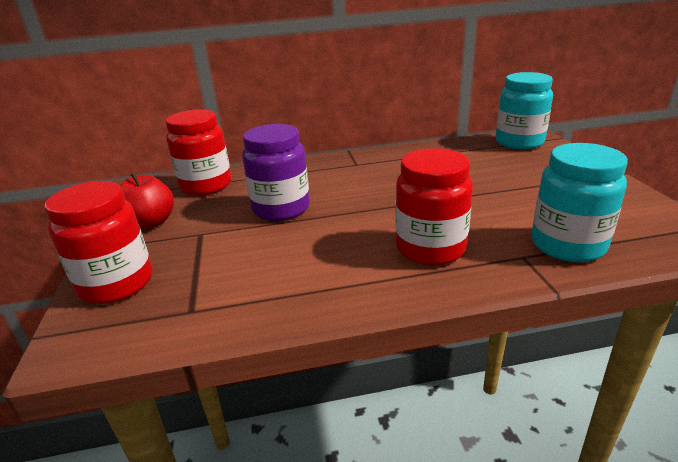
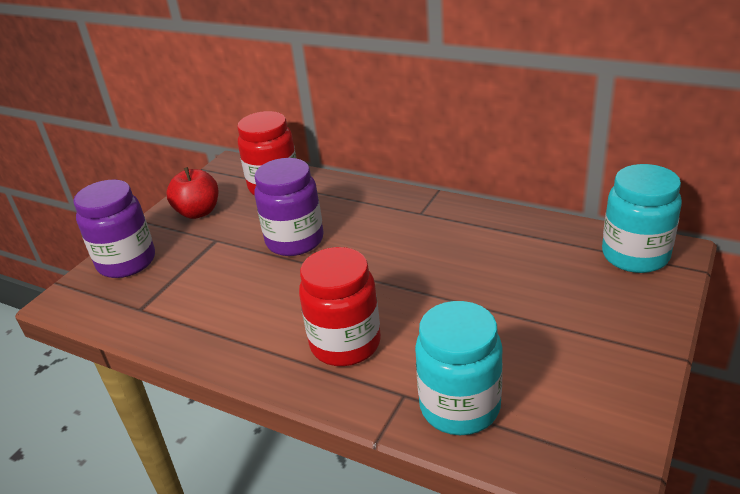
camera: 40 degrees right, 5 degrees up
red jar [44,181,152,304] -> purple jar [73,180,155,278]

